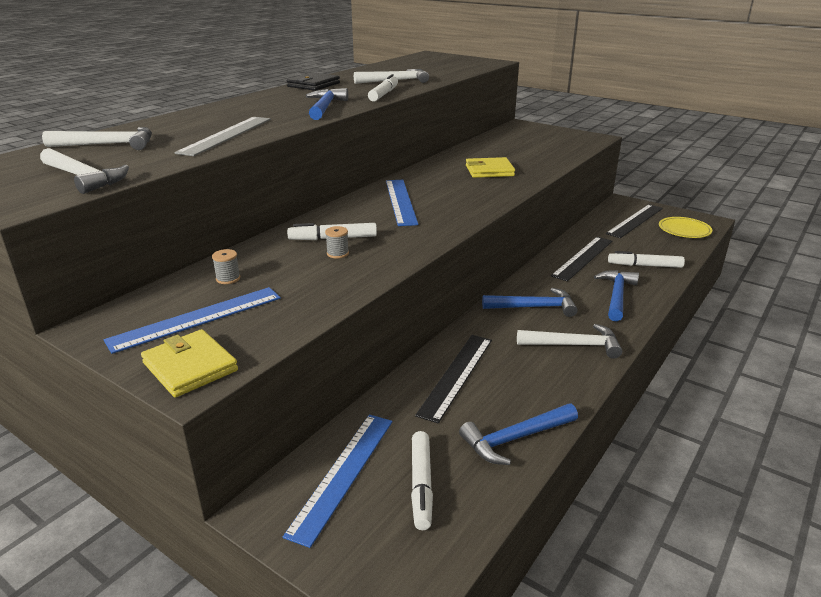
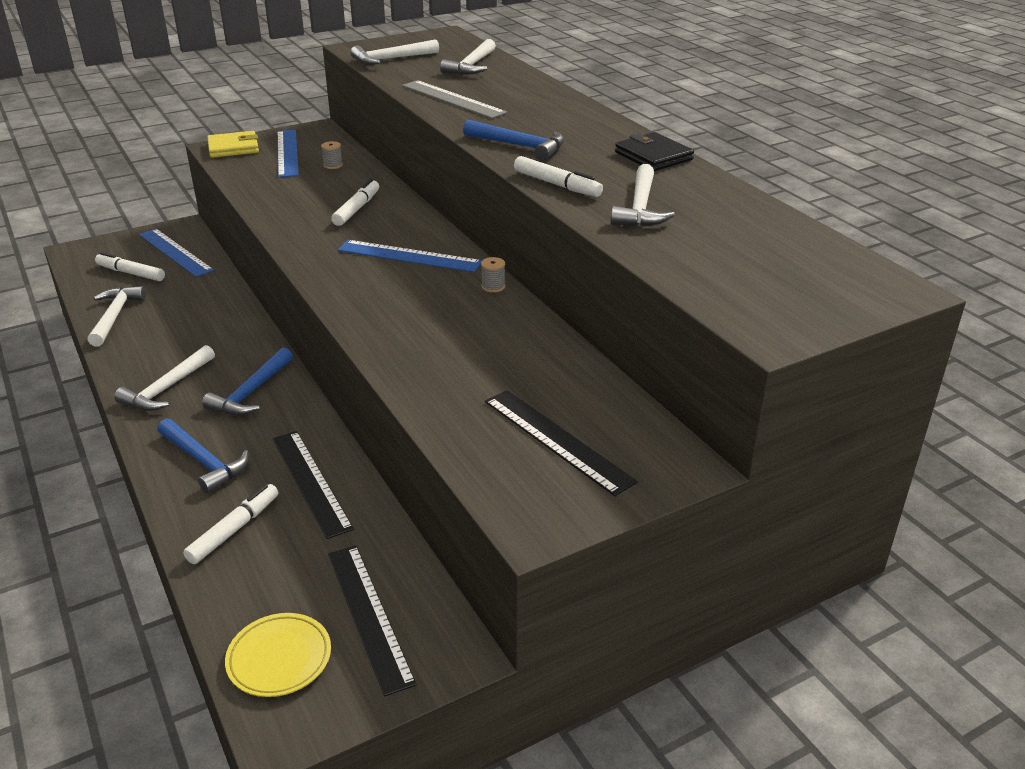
camera: 115 degrees right, 5 degrees up
grey spool [325,226,349,258] -> grey spool moved to [481,257,505,293]
black ruler [415,335,492,423] -> black ruler moved to [485,390,638,496]
blue hammer [459,404,578,465] -> white hammer [88,286,146,346]
yellow wallet [466,157,515,178] -> none

